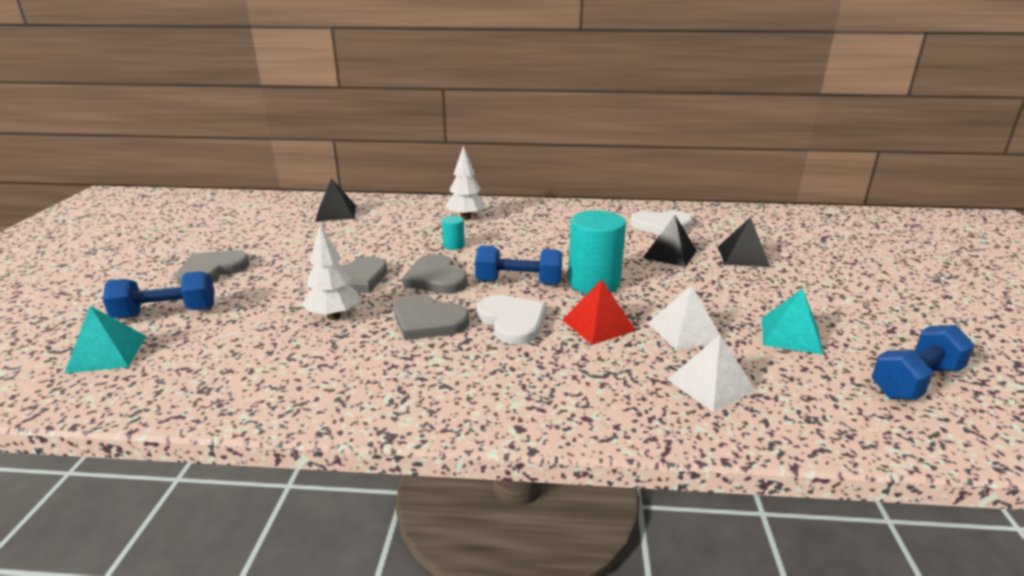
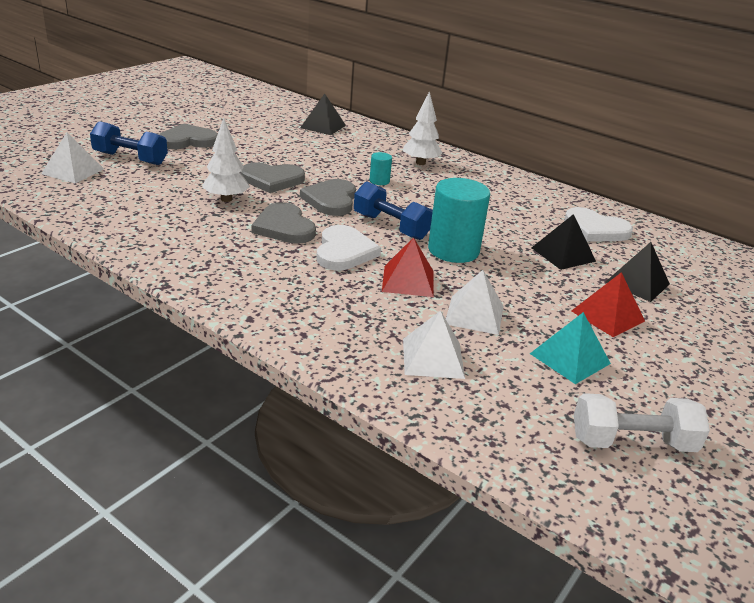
camera: 30 degrees right, 5 degrees up
turquoise pyramid [65,306,146,373] -> white pyramid [41,132,104,184]
blue dumbbell [872,325,975,400] -> white dumbbell [574,393,710,452]
none -> red pyramid [571,272,645,337]

